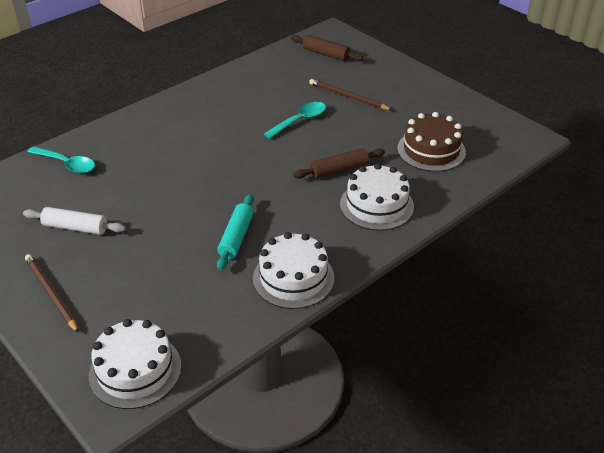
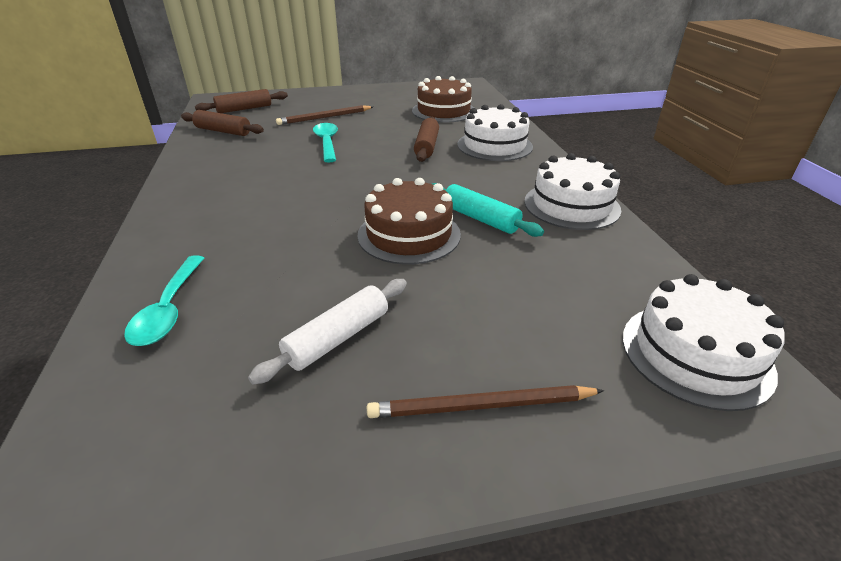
camera: 60 degrees left, 5 degrees down
turquoise spoon [27,146,95,173] -> turquoise spoon turned 120 degrees clockwise [124,255,204,346]
none -> brown rolling pin [181,110,264,136]
none -> brown cake [357,178,461,265]

